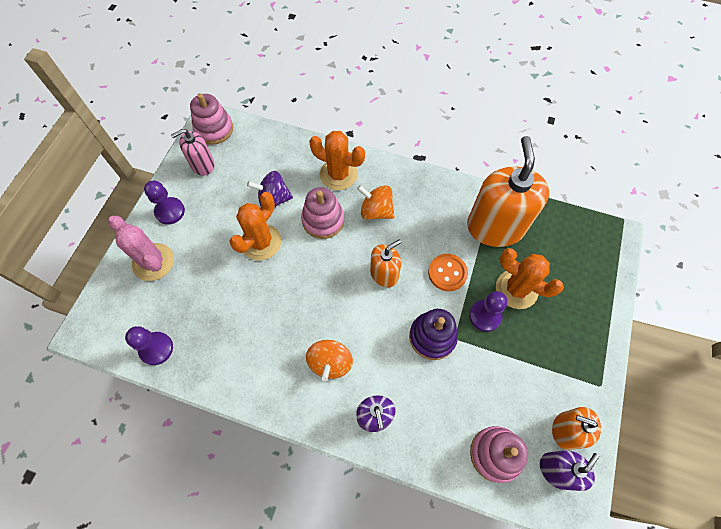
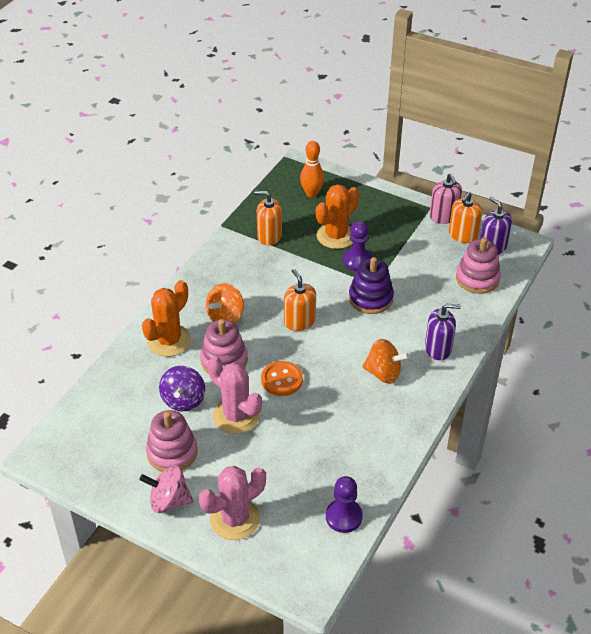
camera: 80 degrees left, 20 degrees down
purple pawn [144,181,185,225] -> pink spinning top [139,466,193,513]
pink soap dispenser [171,129,214,176] -> pink soap dispenser moved to [429,173,462,224]
pink stacking toy [190,93,233,145] -> pink stacking toy moved to [146,410,198,472]
orange cactus [229,192,281,260] -> pink cactus [207,356,262,434]
orange button [428,254,468,291] -> orange button moved to [261,361,303,396]
orange soap dispenser [467,136,549,247] -> orange soap dispenser [255,191,282,245], size x0.53
none -> orange bowling pin [300,141,324,198]

